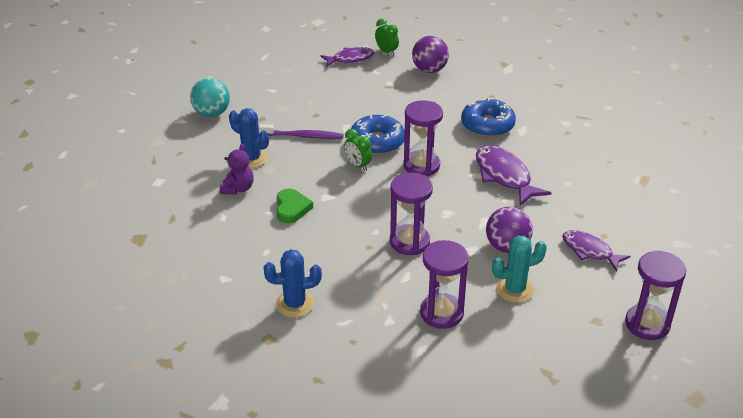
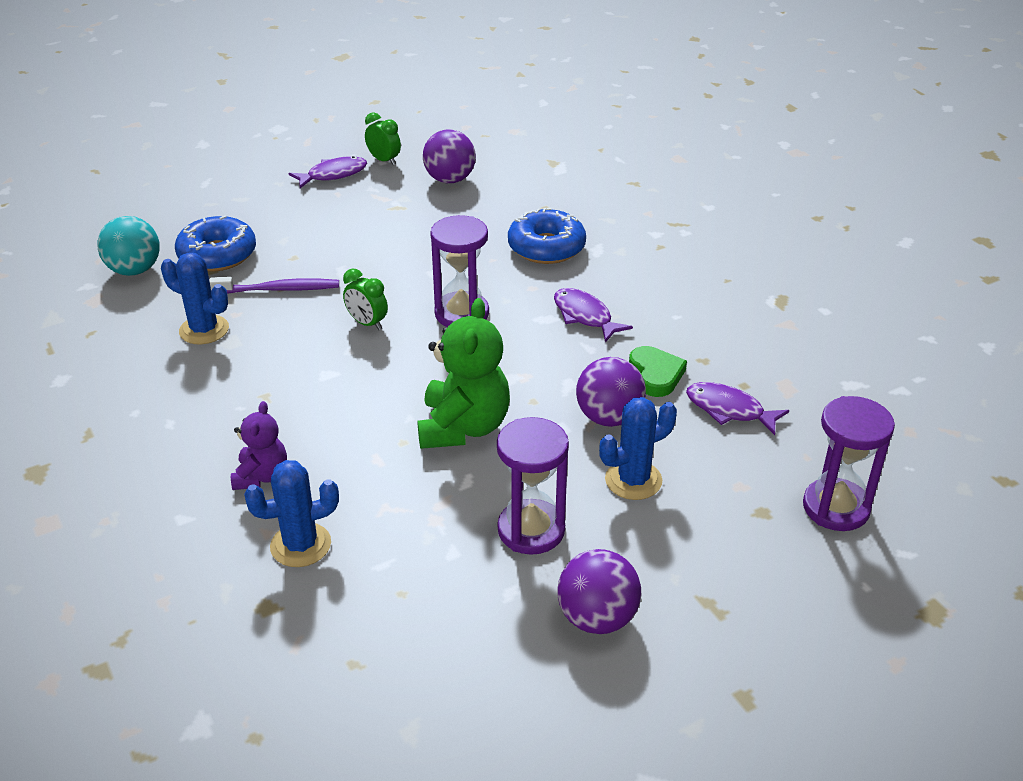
camera: 10 degrees left, 0 degrees up
purple teddy bear [220,143,254,194] -> purple teddy bear moved to [231,401,287,490]
green heart [277,189,313,223] -> green heart moved to [629,346,687,397]
blue donut [351,115,405,155] -> blue donut moved to [175,216,256,272]
purple hourglass [390,173,433,255] -> green teddy bear [417,298,510,449]
purple fish [476,145,551,206] -> purple fish [554,288,633,343], size x0.67
turquoise cactus [492,236,547,303] -> blue cactus [599,397,677,500]
none -> purple ball [557,549,641,634]

